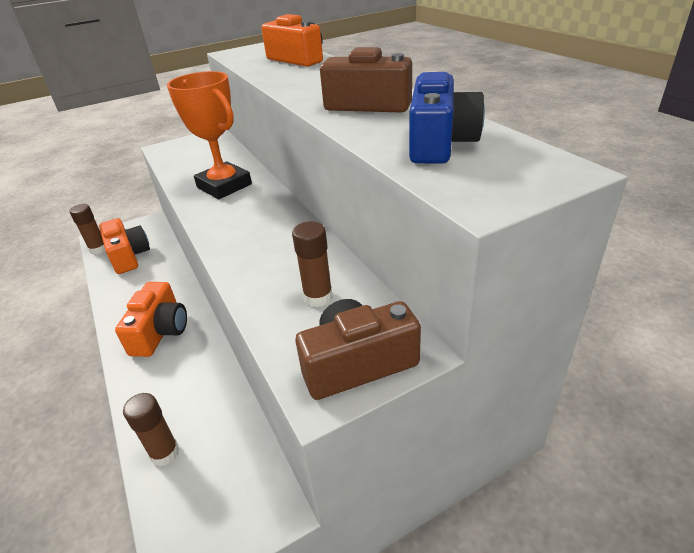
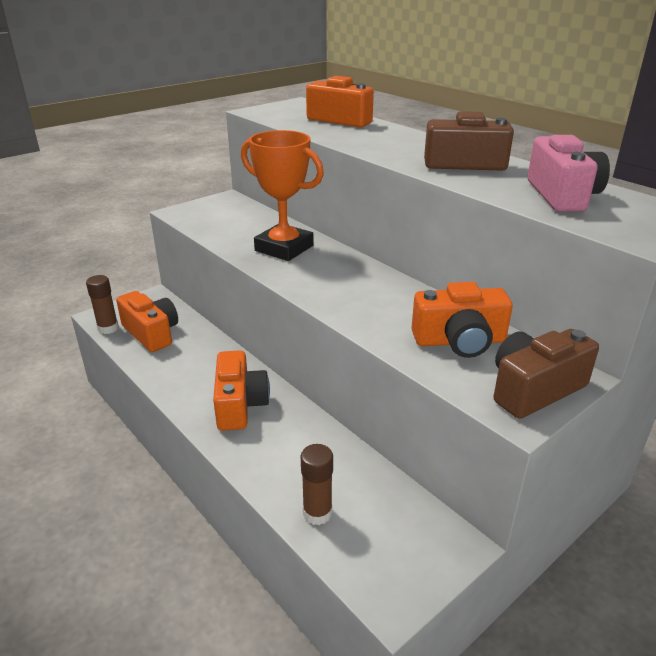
camera: 15 degrees left, 5 degrees down
brown glue stick [292,221,333,307] -> orange camera [411,282,513,358]
blue camera [409,72,485,164] -> pink camera [528,135,610,212]

